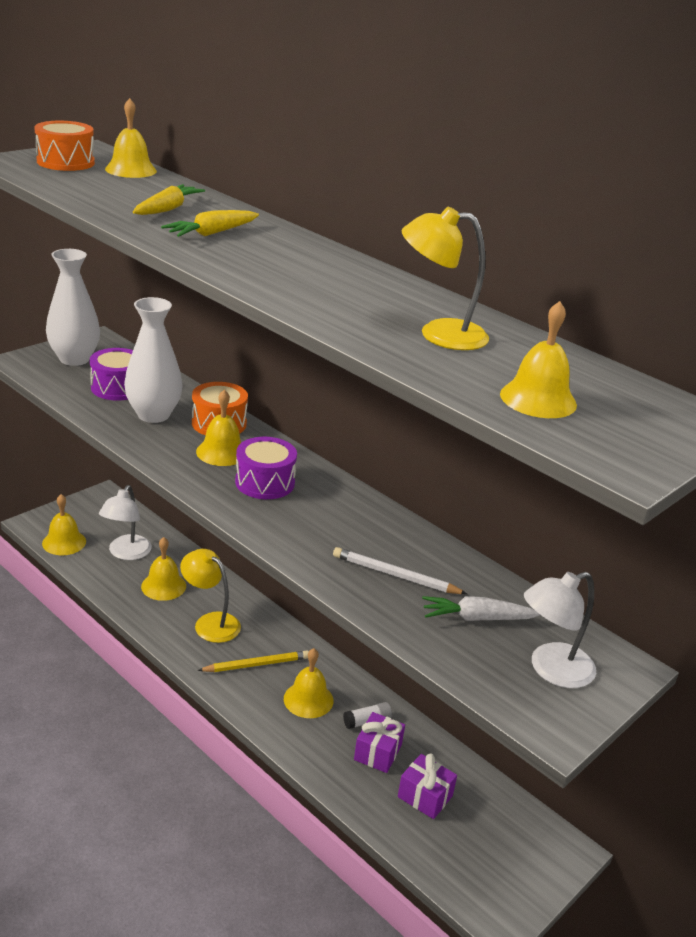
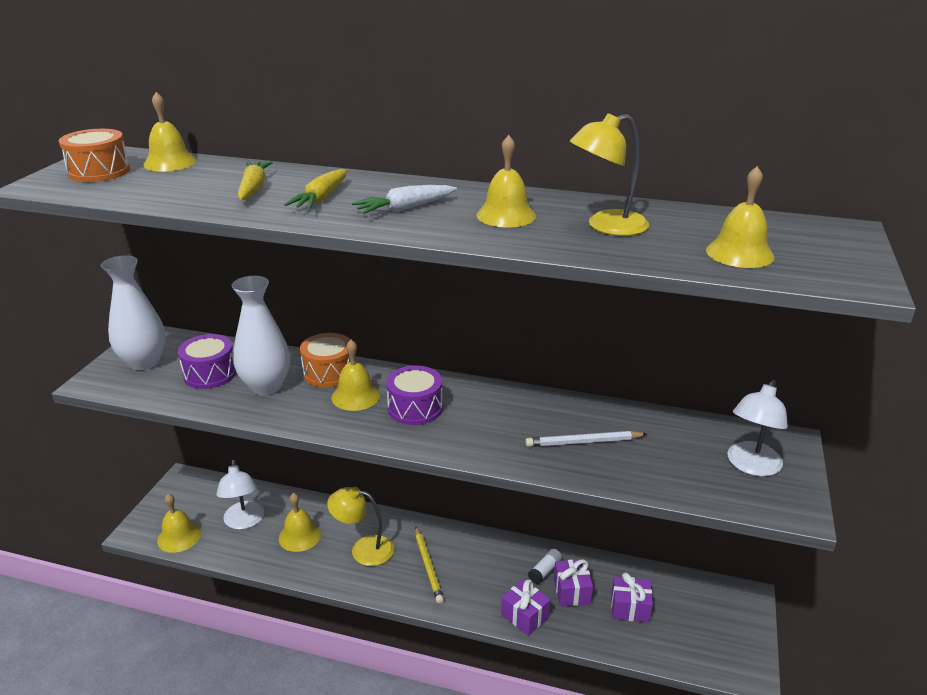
camera: 25 degrees left, 0 degrees up
yellow pencil [197,650,309,672] -> yellow pencil turned 120 degrees clockwise [415,527,444,604]
yellow bell [284,648,333,718] -> yellow bell moved to [477,135,536,227]
white carrot [422,596,540,621] -> white carrot moved to [352,185,457,214]
none -> purple gift [501,579,551,636]

